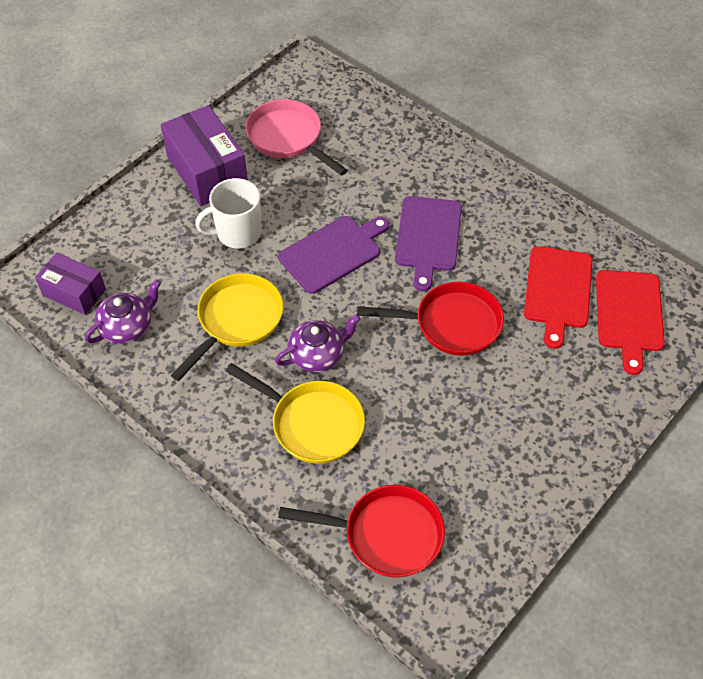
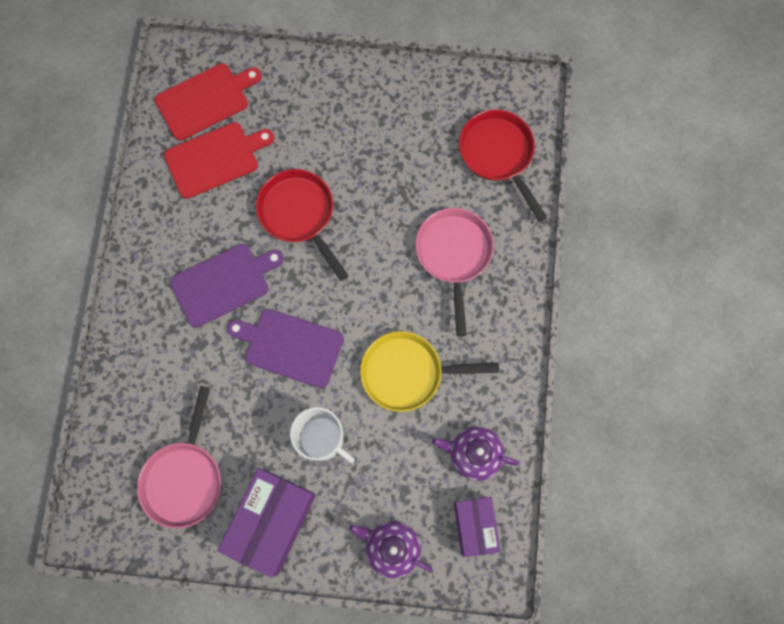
camera: 125 degrees left, 20 degrees up
yellow pan [225,363,365,464] -> pink pan [415,208,494,336]
purple teapot [275,314,361,372] -> purple teapot moved to [349,521,433,578]

